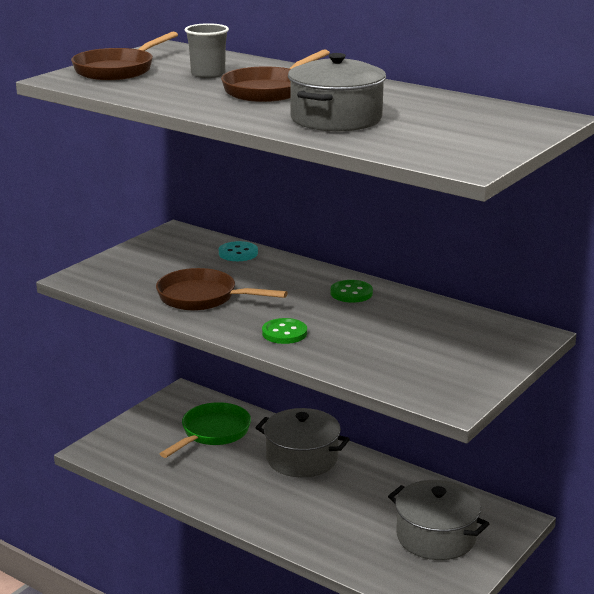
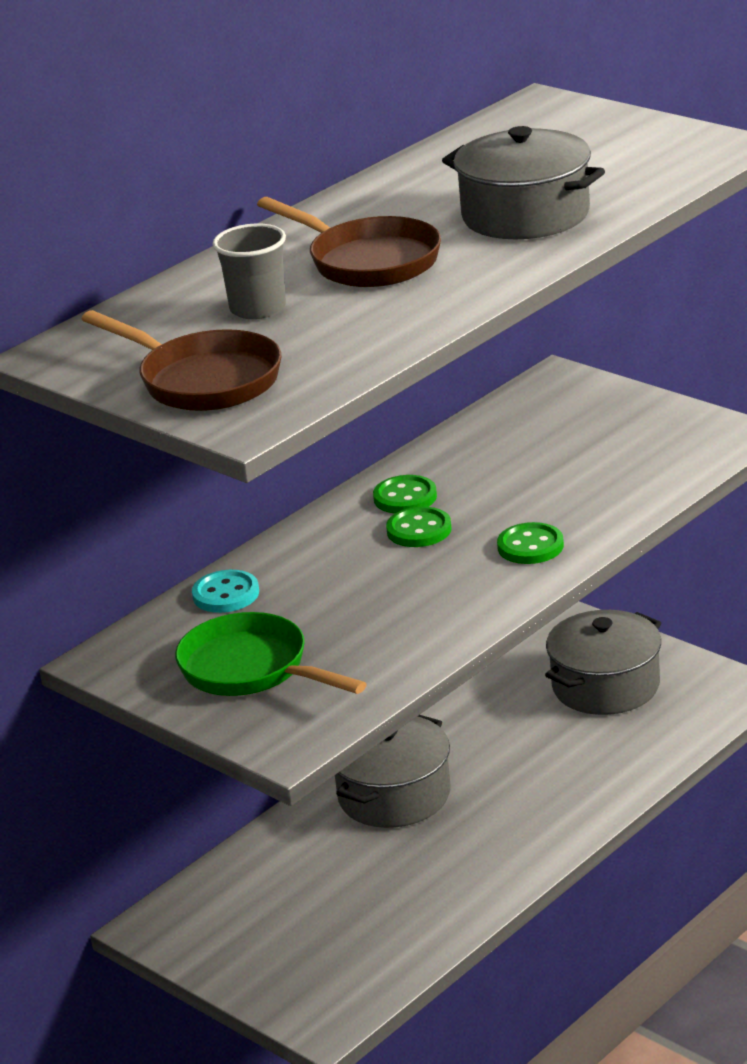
camera: 80 degrees left, 5 degrees up
brown pan [156,268,288,311] -> none
green pan [160,402,251,458] -> green pan moved to [175,612,367,696]
none -> green button [386,507,452,547]

